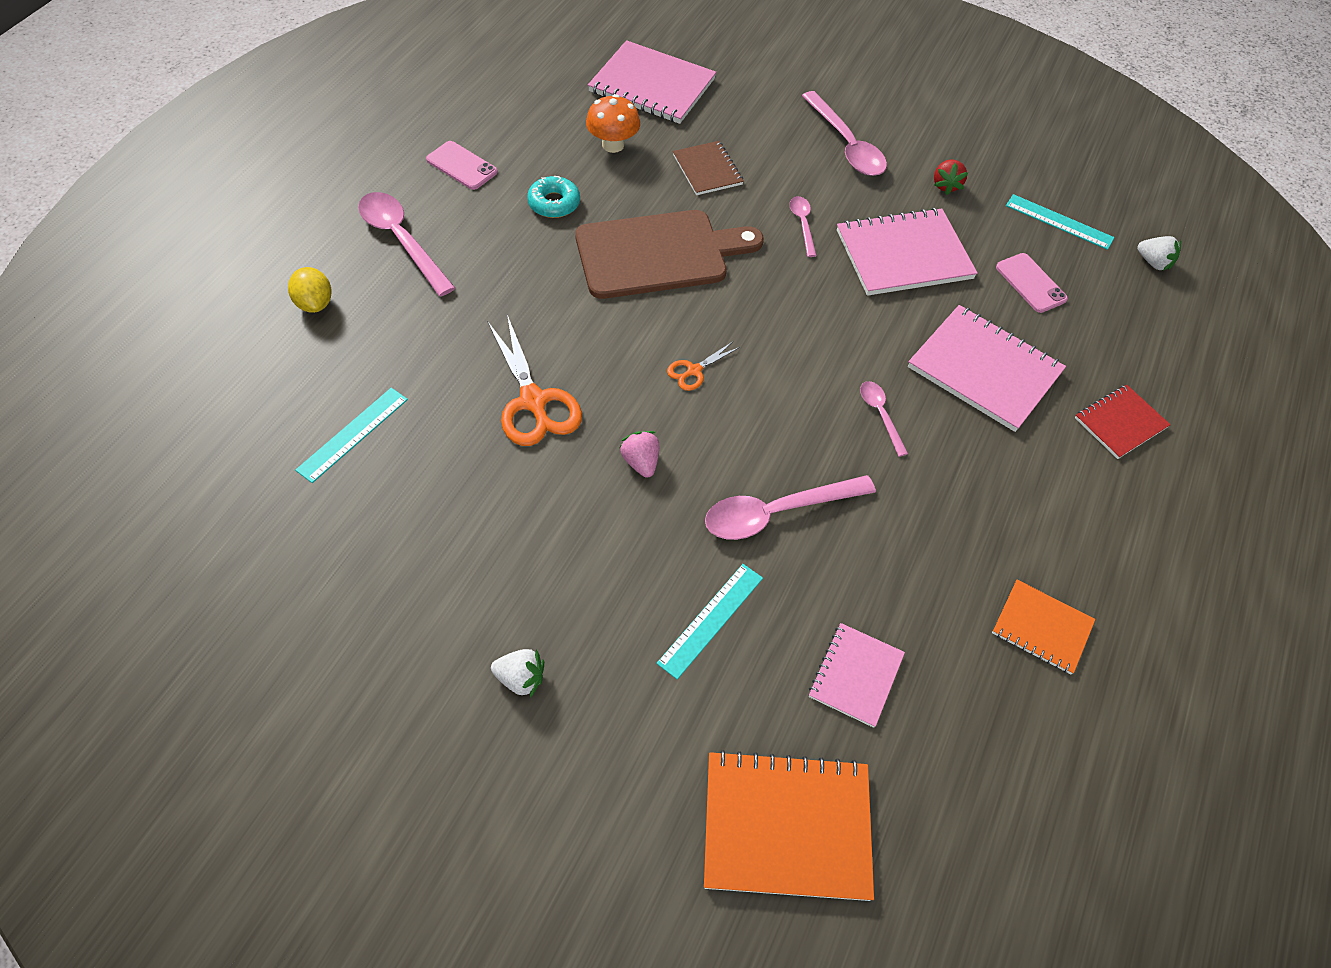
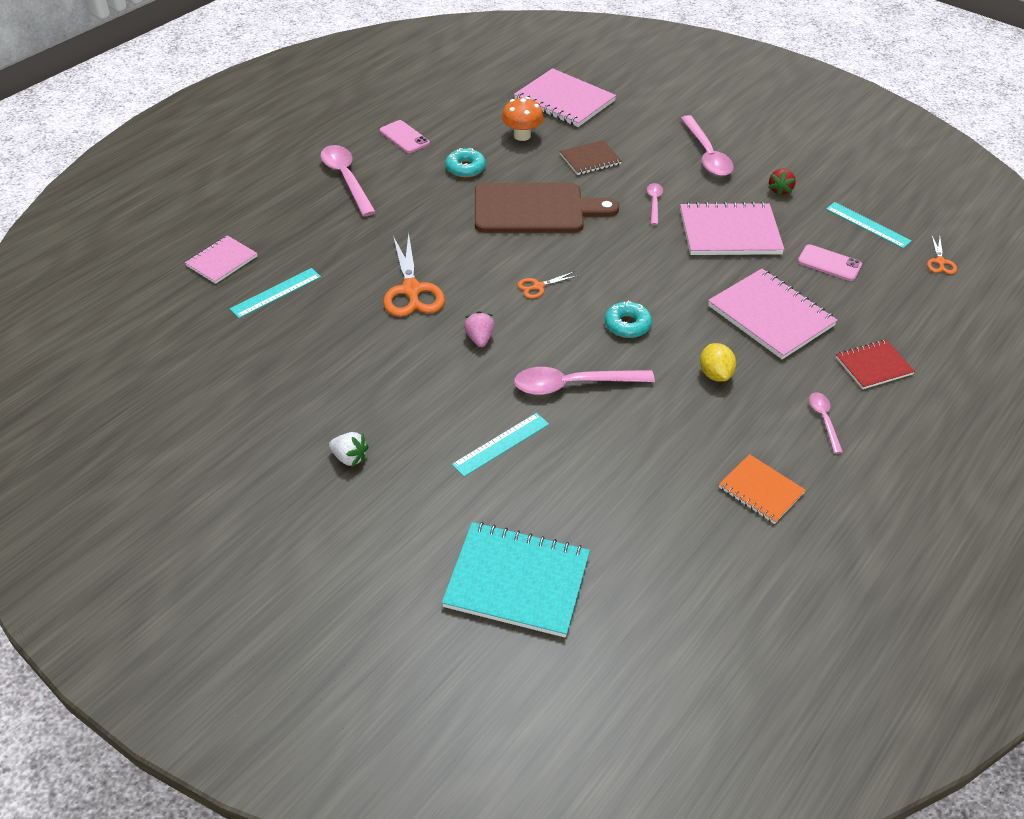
camera: 15 degrees right, 10 degrees down
yellow lemon [288,267,332,313] -> yellow lemon moved to [700,343,736,382]
brown notebook [673,141,744,195] -> brown notebook turned 75 degrees clockwise [560,140,622,175]
orange notebook [704,750,874,901] -> turquoise notebook [442,522,590,638]
pink notebook [809,623,905,728] -> pink notebook moved to [185,235,258,284]
pink spoon [860,381,908,457] -> pink spoon moved to [809,392,843,454]
pink phone [996,253,1068,313] -> pink phone turned 45 degrees counterclockwise [798,244,862,281]
white strawberry [1137,236,1181,271] -> orange scissors [927,235,957,274]
none -> turquoise donut [605,301,652,338]

